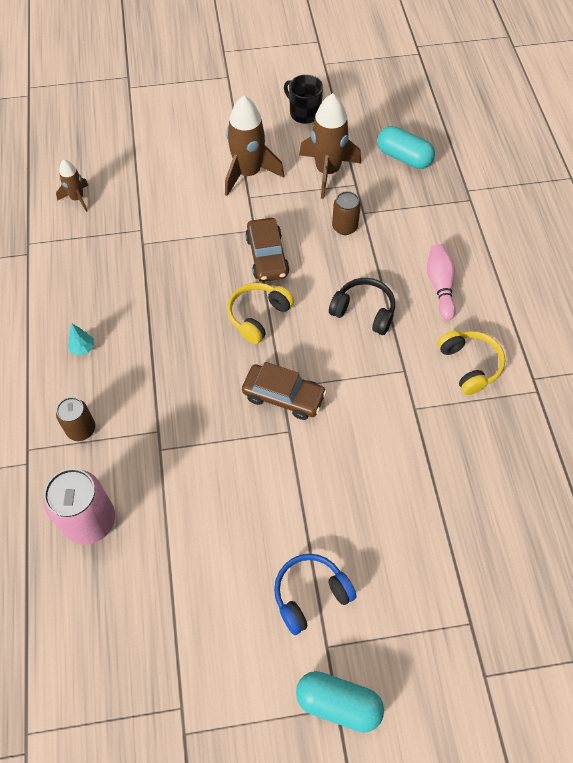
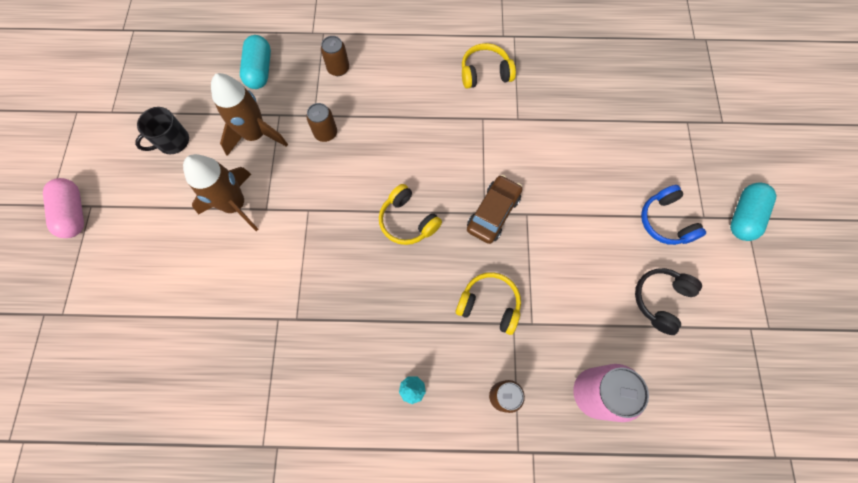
camera: 80 degrees left, 10 degrees up
brown rocket [56,160,89,212] -> none
brown car [245,218,289,282] -> none
black headphones [329,278,395,335] -> black headphones moved to [635,268,702,335]
turquoise capsule [377,126,435,169] -> turquoise capsule turned 45 degrees counterclockwise [240,35,271,89]
pink bowling pin [427,244,456,320] -> none
none -> pink capsule [43,178,84,238]
none -> brown can [321,36,349,76]
none -> yellow headphones [456,272,521,335]

